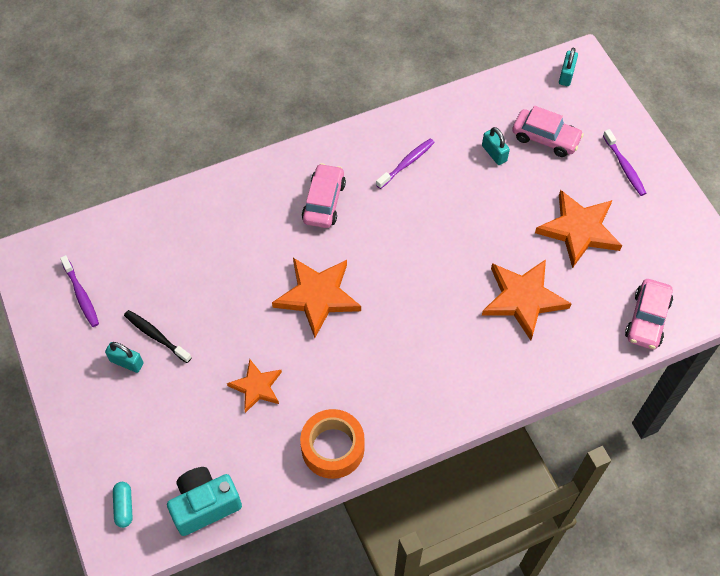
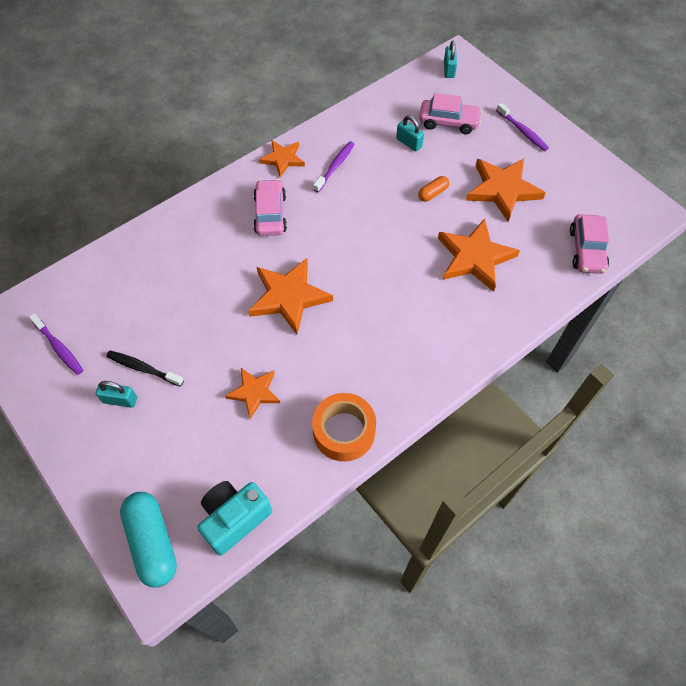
camera: 15 degrees left, 0 degrees up
turquoise capsule [113,482,133,528] -> turquoise capsule [120,492,177,588], size x2.01
none -> orange star [259,140,305,177]
none -> orange capsule [418,176,449,202]

